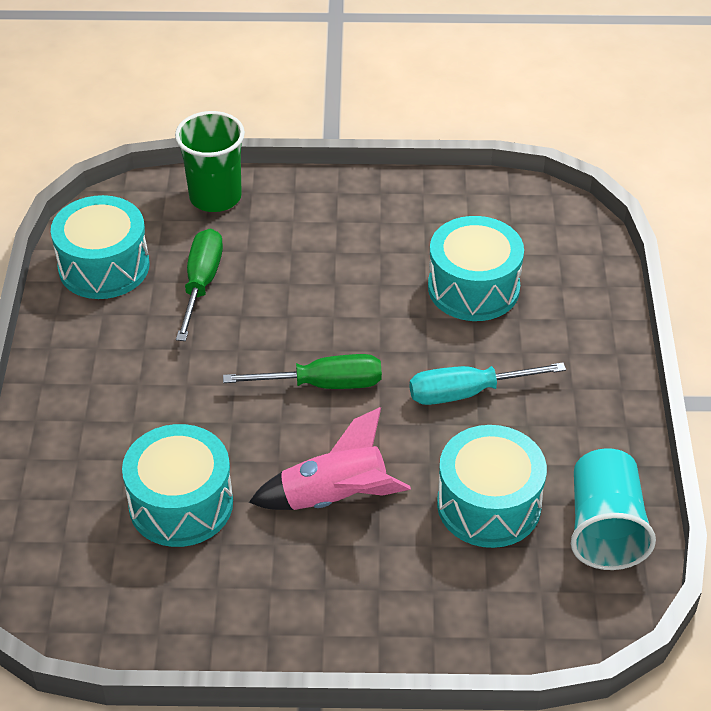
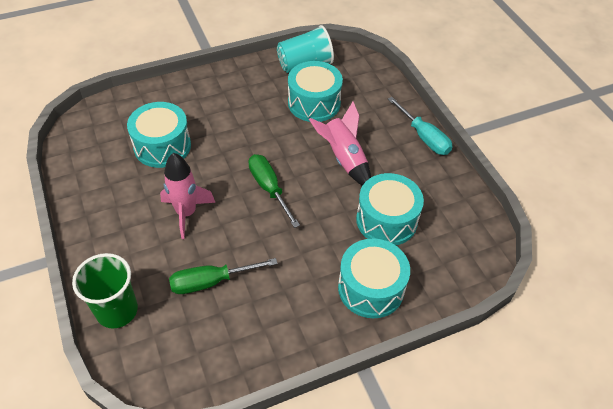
camera: 115 degrees left, 5 degrees up
turquoise drum [51,195,149,299] -> turquoise drum moved to [338,238,410,318]
turquoise screwdriver [409,362,566,405] -> turquoise screwdriver moved to [388,97,453,155]
none -> pink rocket [160,153,216,239]

